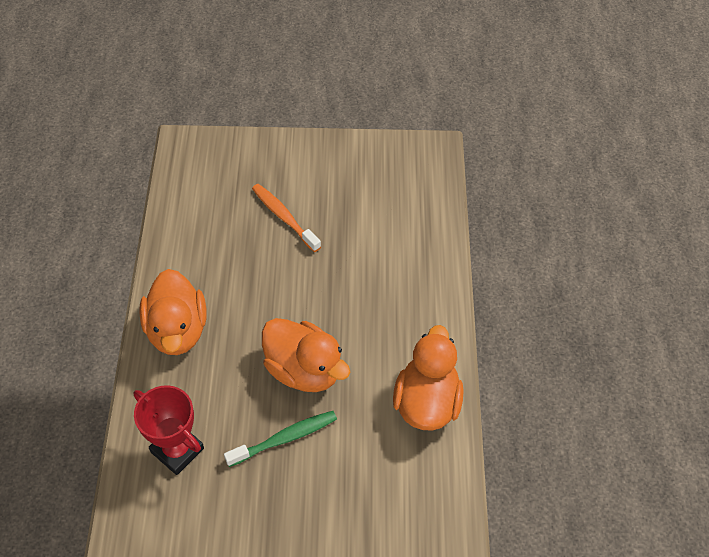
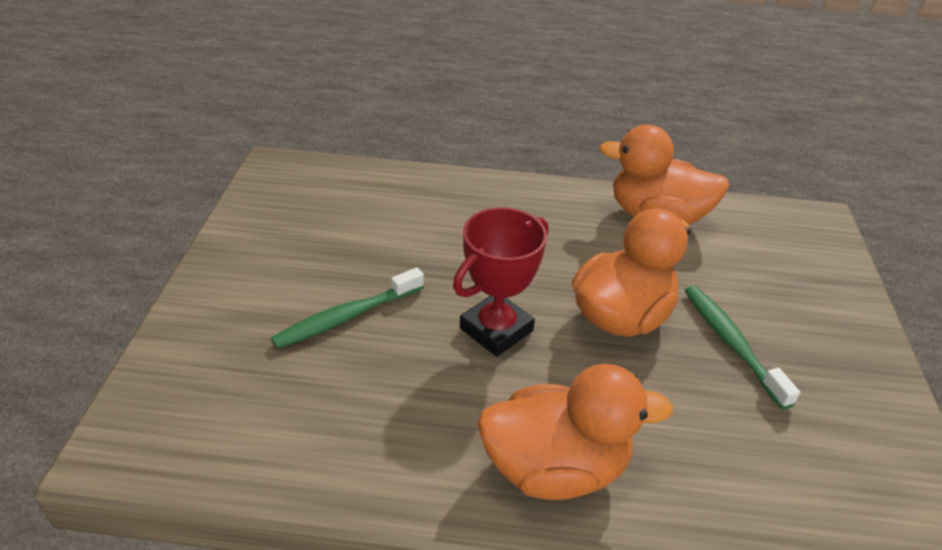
camera: 85 degrees left, 15 degrees down
red trophy [133,385,204,475] -> red trophy moved to [453,207,548,357]
orange toothbrush [252,184,321,252] -> green toothbrush [271,268,424,349]

